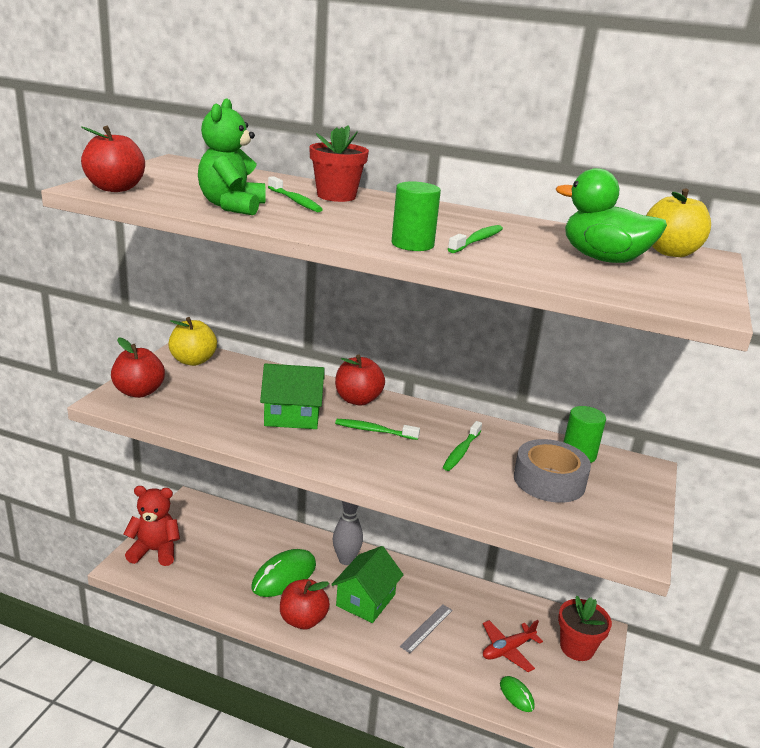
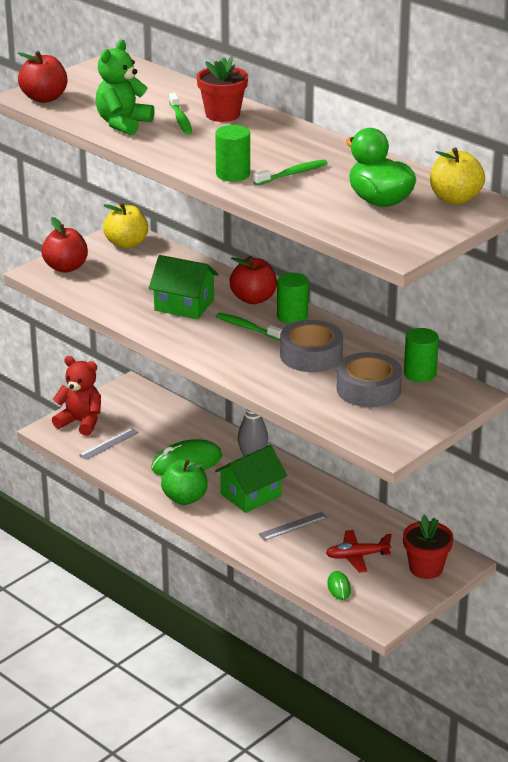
camera: 25 degrees right, 5 degrees up
red apple [280,579,330,629] -> green apple [161,460,208,505]
green toothbrush [443,421,482,471] -> grey tape [280,320,343,372]
none -> grey ruler [79,428,139,460]
none -> green cylinder [277,273,309,324]

